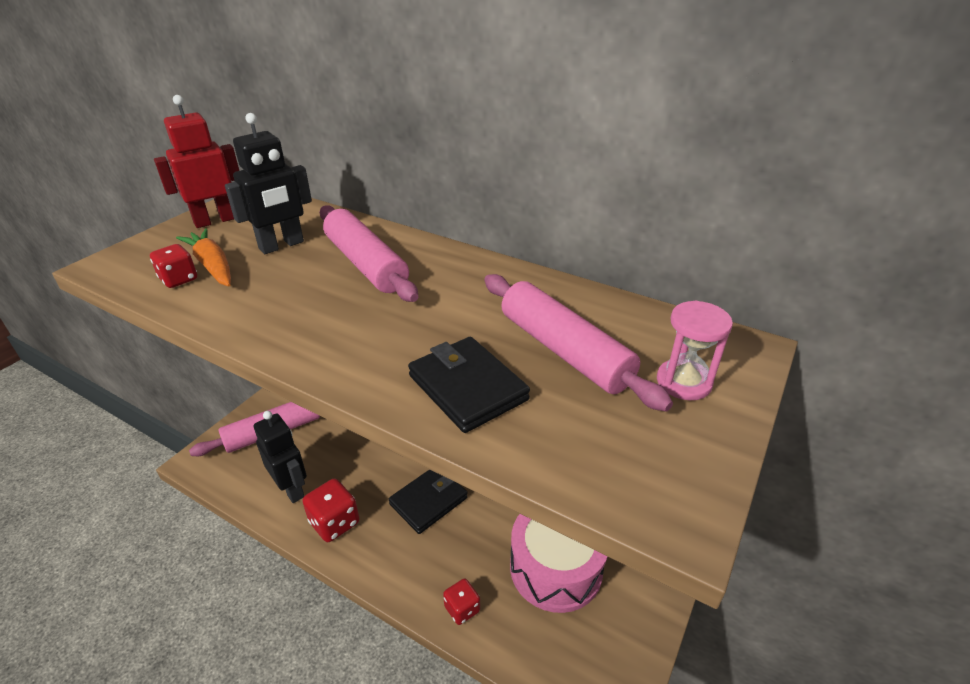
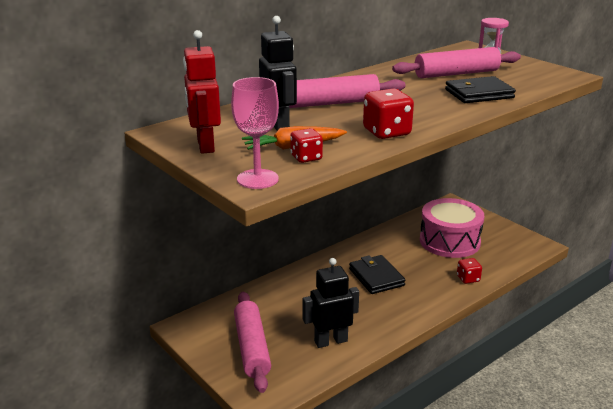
camera: 70 degrees left, 10 degrees down
red dice [302,479,359,542] -> red dice moved to [363,88,414,139]
none -> pink goblet [231,77,279,189]

